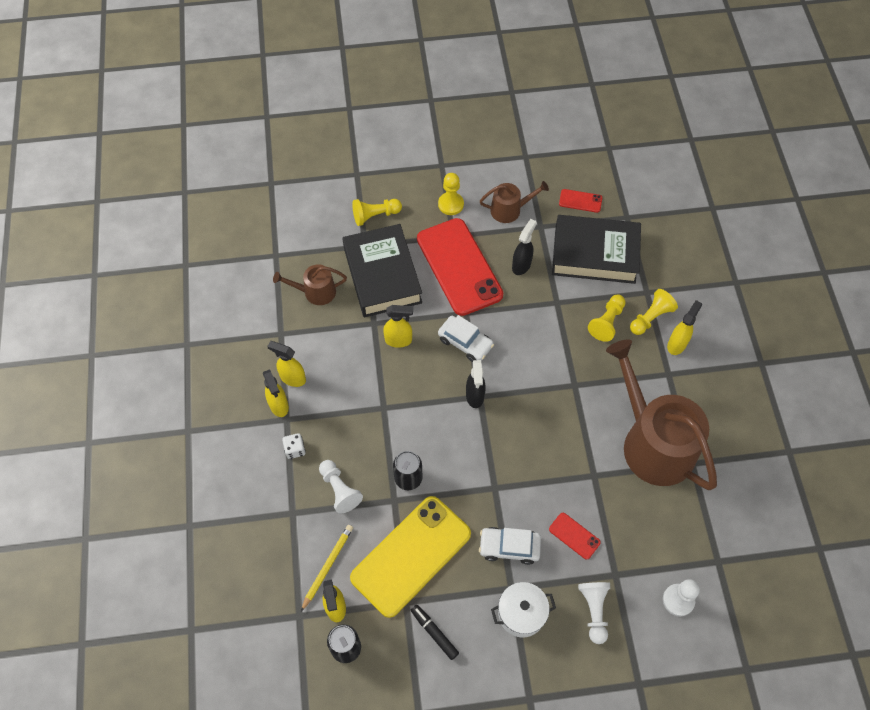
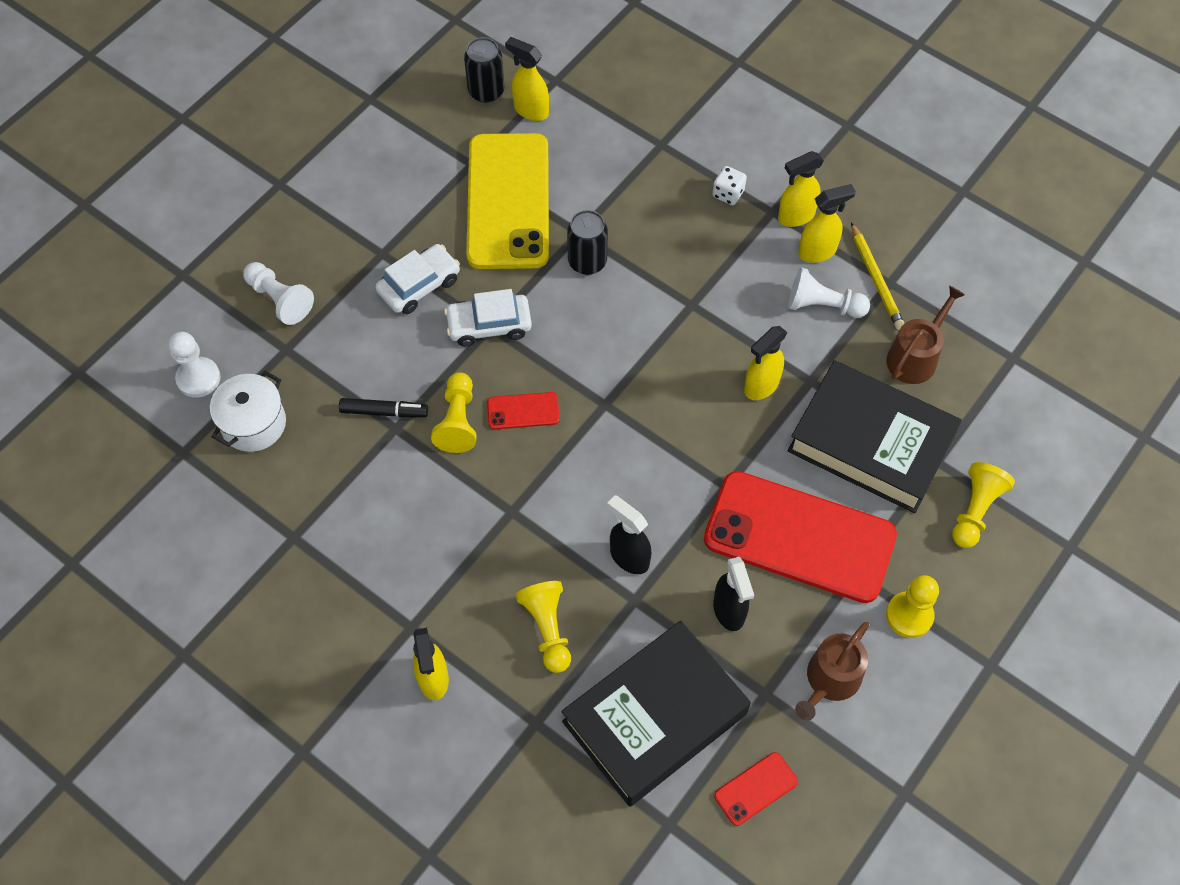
camera: 135 degrees right, 0 degrees up
yellow spray bottle [263,369,289,417] -> yellow spray bottle turned 45 degrees counterclockwise [778,151,824,227]
yellow pencil [301,525,353,611] -> yellow pencil moved to [851,222,905,330]
white pawn [319,460,363,514] -> white pawn moved to [788,267,870,318]
black marker [411,604,459,660] -> black marker moved to [339,398,428,418]
white car [438,315,494,362] -> white car moved to [444,289,532,347]
black spray bottle [466,360,485,408] -> black spray bottle moved to [607,495,651,574]
white pot [491,582,556,638] -> white pot moved to [210,370,286,452]
red phone [549,513,601,559] -> red phone moved to [487,392,560,430]
brown watering can [606,339,717,490] -> none
yellow pawn [630,289,678,335] -> yellow pawn moved to [431,372,477,453]

